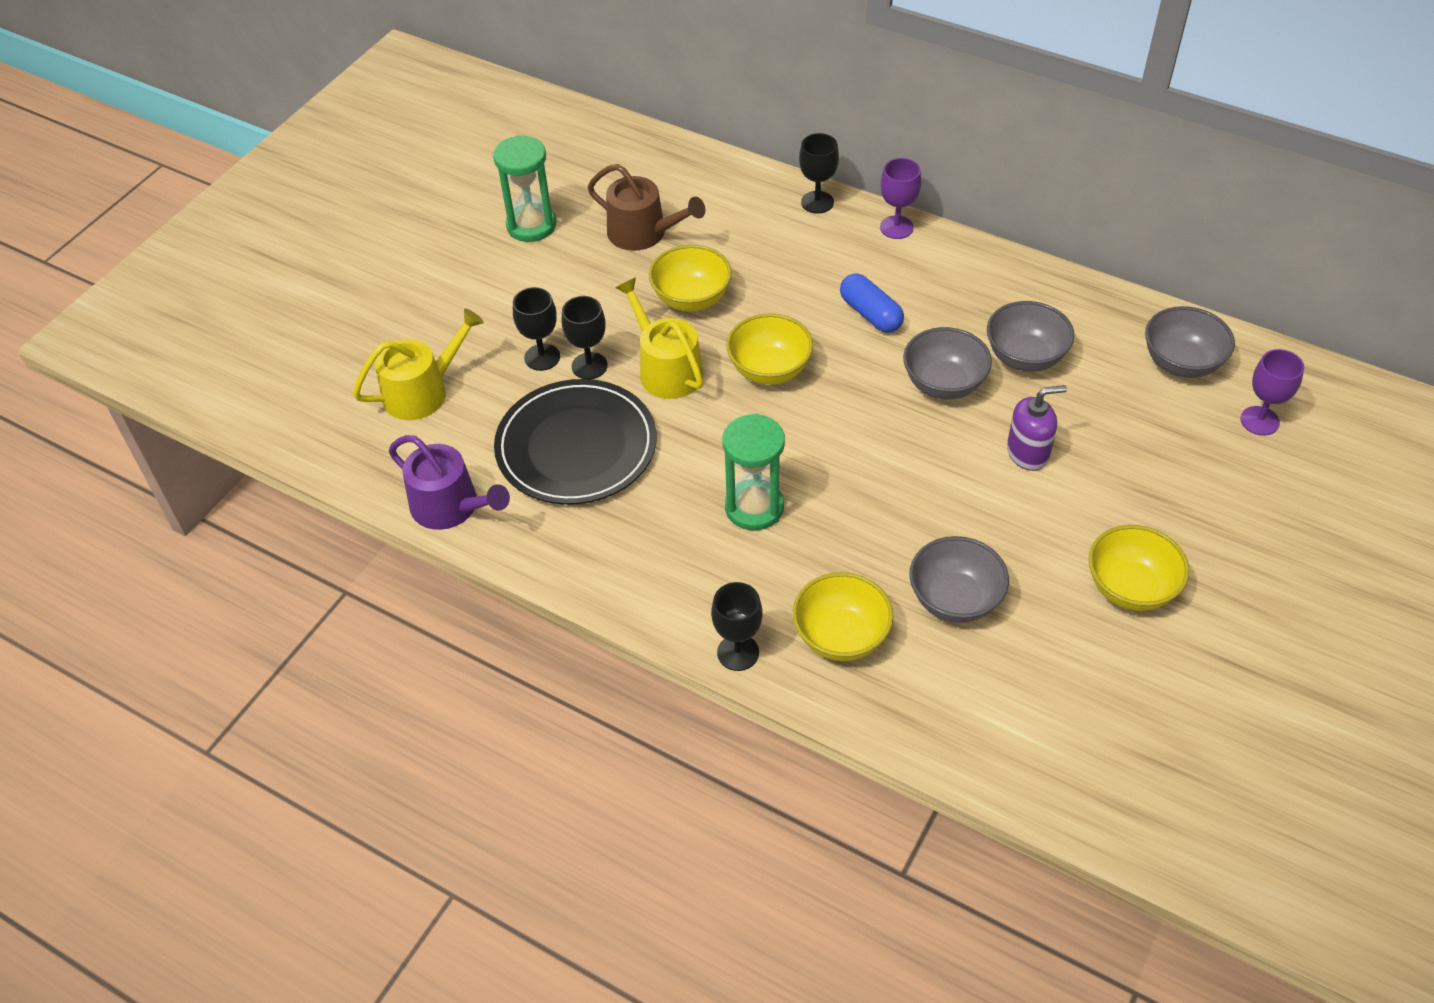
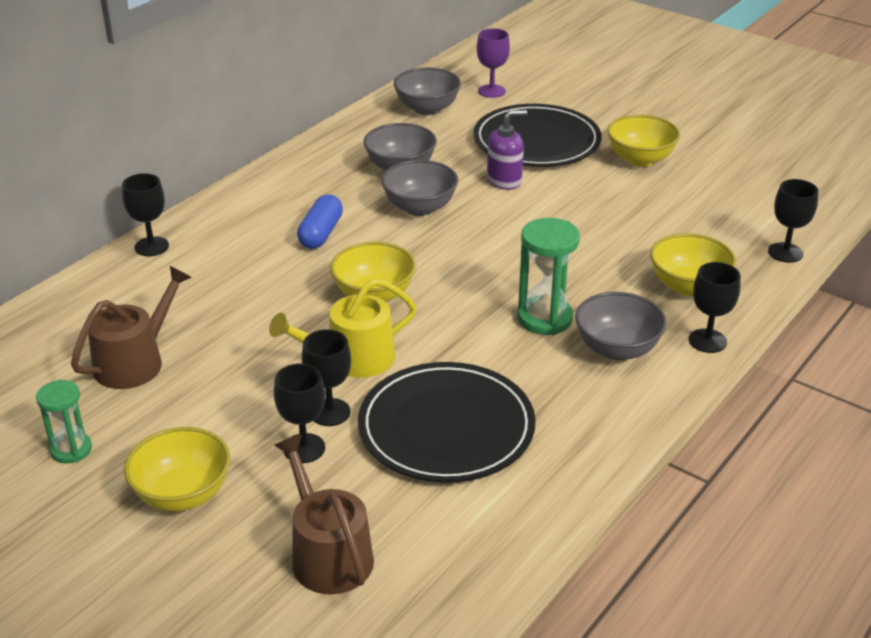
camera: 85 degrees left, 15 degrees down
yellow watering can [353,308,484,420] -> brown watering can [274,435,374,595]
purple watering can [389,435,510,530] -> none
green hourglass [493,135,556,242] -> green hourglass [36,380,92,464], size x0.64
yellow bowl [649,245,732,312] -> yellow bowl moved to [124,427,230,511]
blue capsule [840,273,904,333] -> blue capsule turned 45 degrees counterclockwise [297,195,343,249]
purple goblet [880,158,921,239] -> none
grey bowl [909,536,1009,623] -> grey bowl moved to [575,292,667,361]
purple soap dispenser [1007,385,1067,471] -> purple soap dispenser turned 75 degrees clockwise [487,110,527,190]
none -> black plate [473,104,602,167]
none -> black goblet [768,179,818,263]

